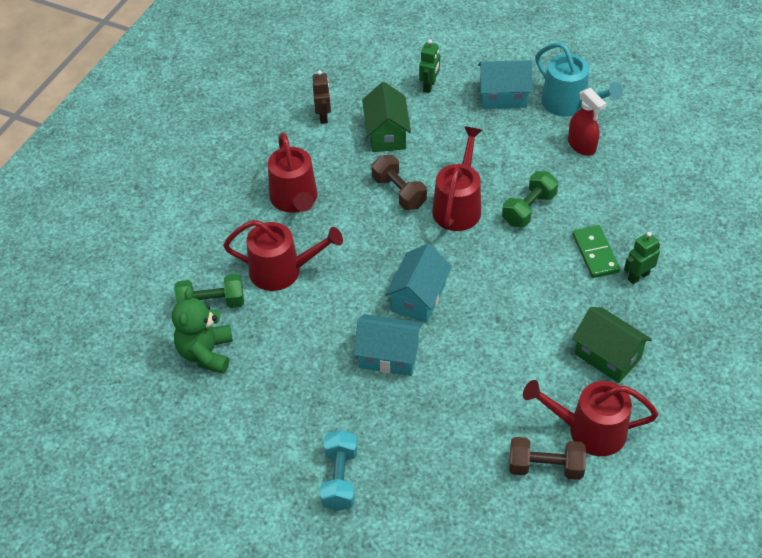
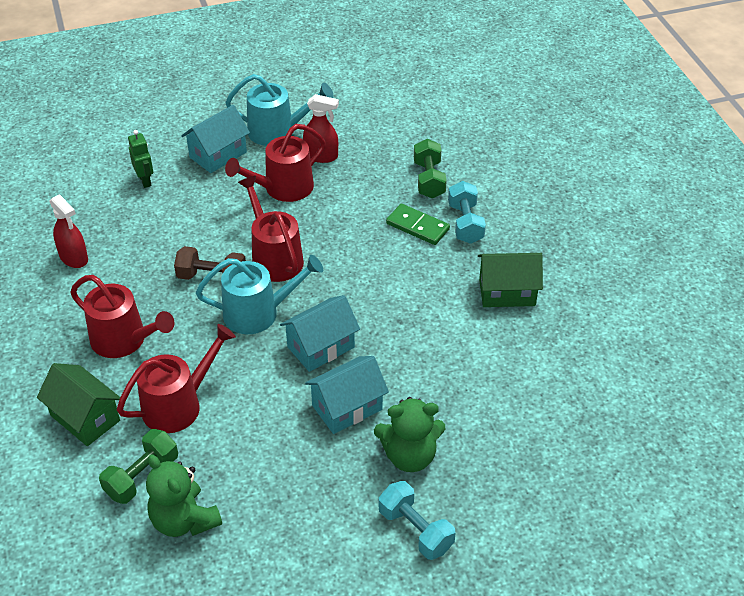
camera: 45 degrees left, 5 degrees down
brown robot [313,70,331,124] -> red spray bottle [49,194,88,268]
green house [362,82,411,152] -> green house moved to [37,363,120,446]
turquoise house [385,244,452,323] -> turquoise house turned 75 degrees clockwise [280,295,360,372]
green dumbbell [502,171,558,227] -> green dumbbell moved to [414,139,447,199]
brown dumbbell [509,437,586,480] -> none
red watering can [523,380,658,456] -> red watering can moved to [225,124,325,202]
green robot [624,232,660,284] -> turquoise dumbbell [448,181,486,244]
none -> turquoise watering can [196,255,323,334]
none -> green teddy bear [374,397,445,472]

